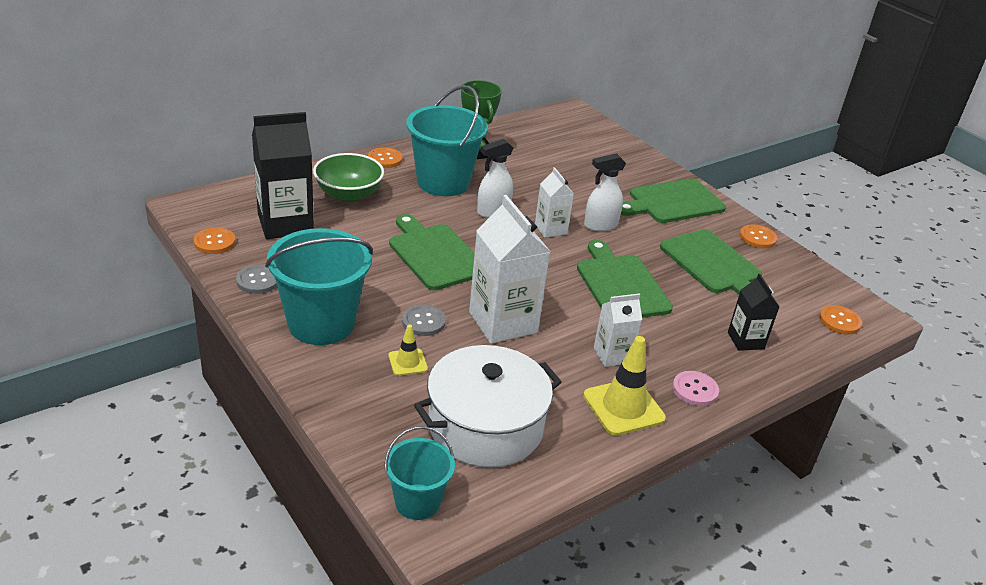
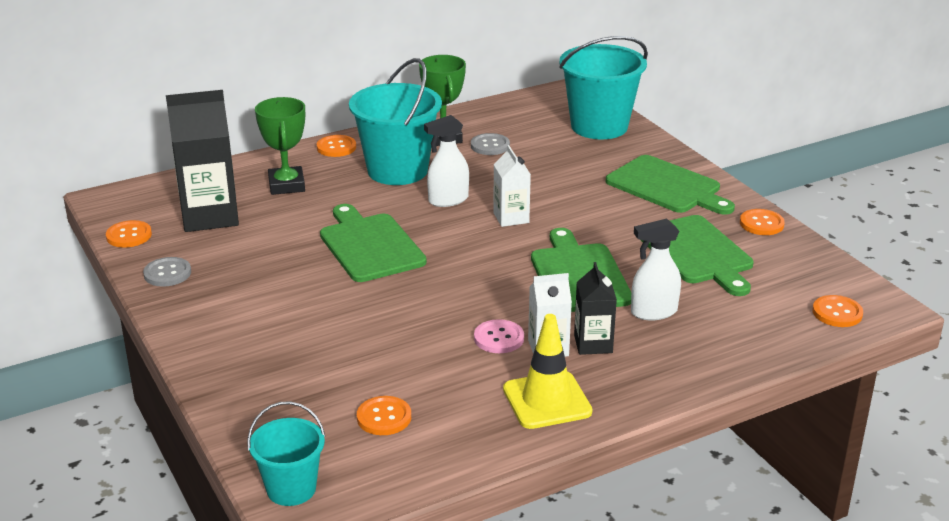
camera: 10 degrees right, 5 degrees down
turquoise bucket [265,228,373,345] -> turquoise bucket moved to [559,36,648,139]
green bowl [313,153,384,202] -> green trophy [255,97,305,195]
yellow traffic cone [388,324,428,376] -> none
grey button [402,305,446,336] -> grey button moved to [471,133,510,155]
white pot [414,345,561,468] -> orange button [357,396,411,435]
white carton [469,195,551,344] -> none
white spray bottle [584,153,626,231] -> white spray bottle moved to [631,219,681,320]
green cutting board [621,178,726,223] -> green cutting board turned 120 degrees counterclockwise [606,155,735,215]
pink button [672,371,719,406] -> pink button moved to [474,319,524,353]
black carton [728,274,779,351] -> black carton moved to [574,262,617,355]

